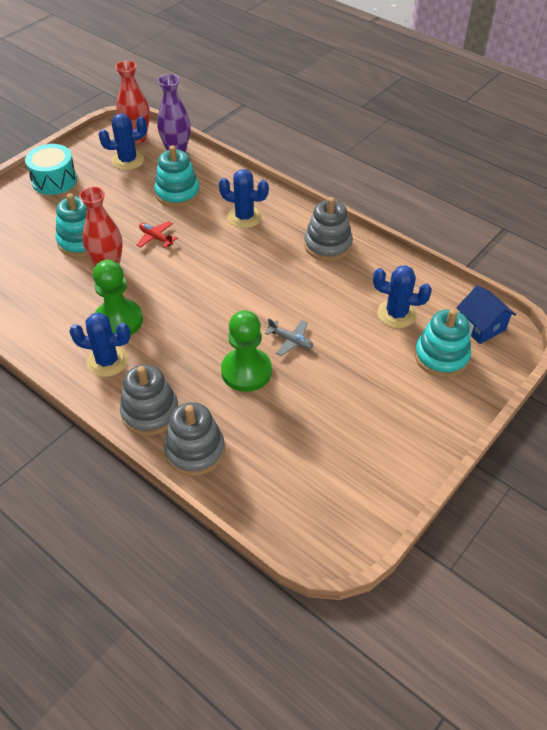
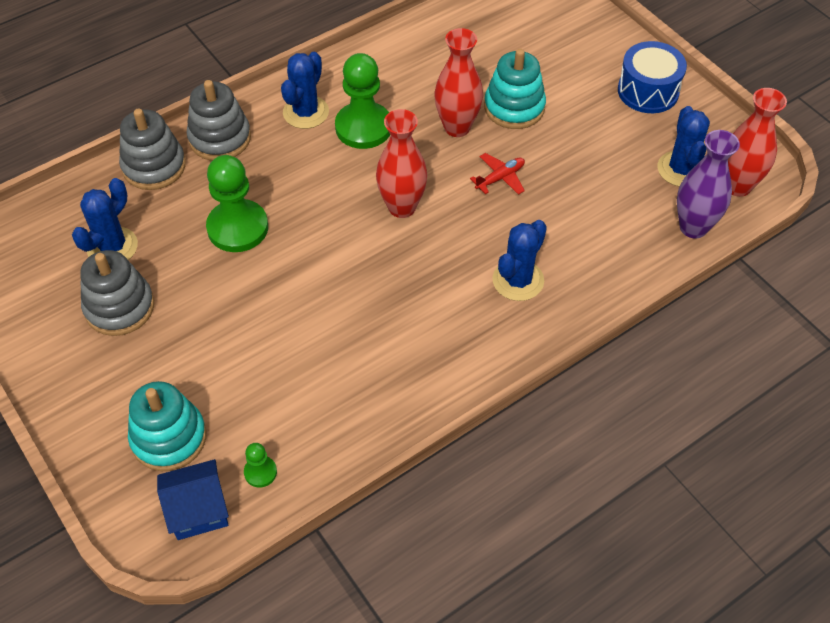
camera: 105 degrees right, 5 degrees up
turquoise drum [25,144,77,195] -> blue drum [618,41,687,113]
turquoise stacking toy [154,146,200,207] -> none
grey plane [265,318,313,356] -> none
grey stacking toy [304,197,353,261] -> grey stacking toy moved to [80,250,154,336]
blue cactus [373,265,432,328] -> blue cactus moved to [72,178,138,260]
none -> green pawn [244,443,277,487]
none -> red vase [376,109,428,218]

